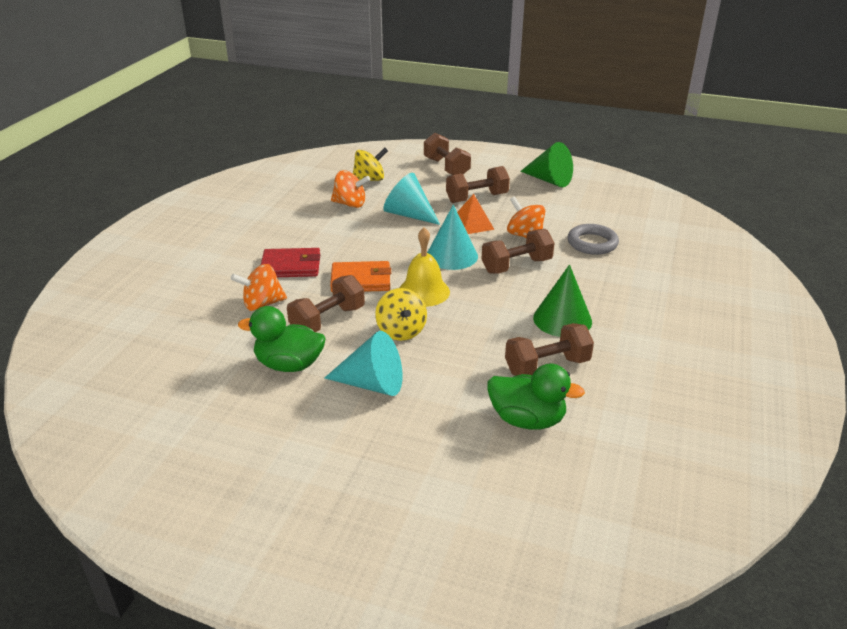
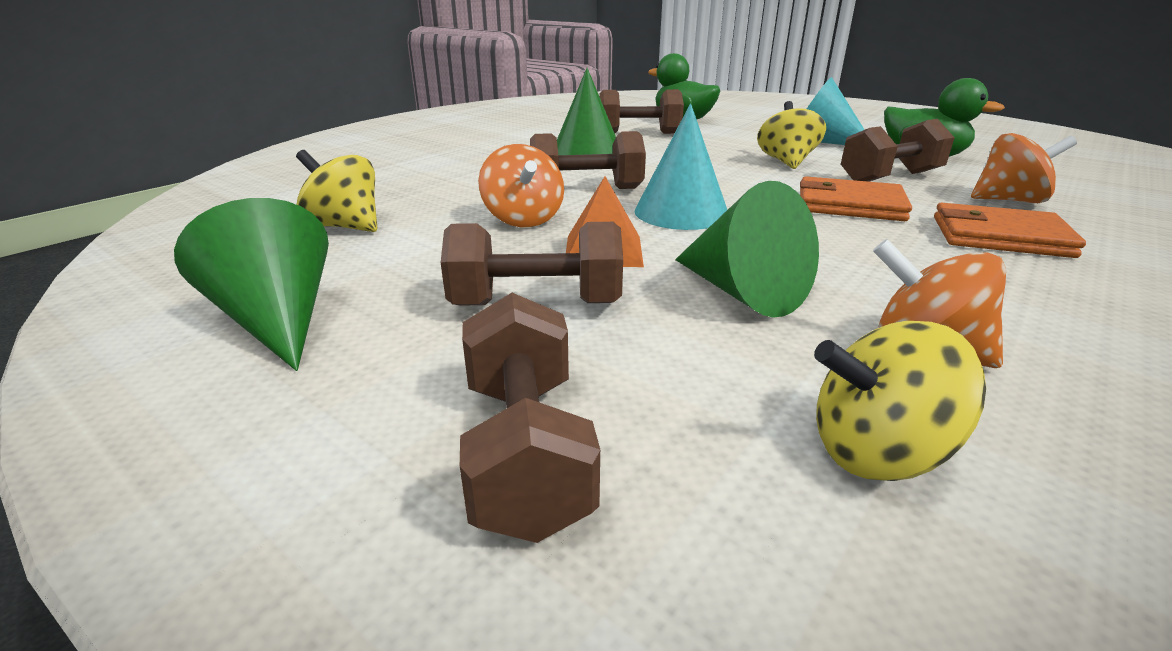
camera: 160 degrees left, 5 degrees down
red wallet [261,248,320,277] -> orange wallet [934,203,1086,258]
turquoise cone [383,173,440,225] -> green cone [675,181,819,318]
yellow bell [400,227,450,307] -> none
grey ring [567,224,619,255] -> none
none -> yellow spinning top [296,150,377,232]

